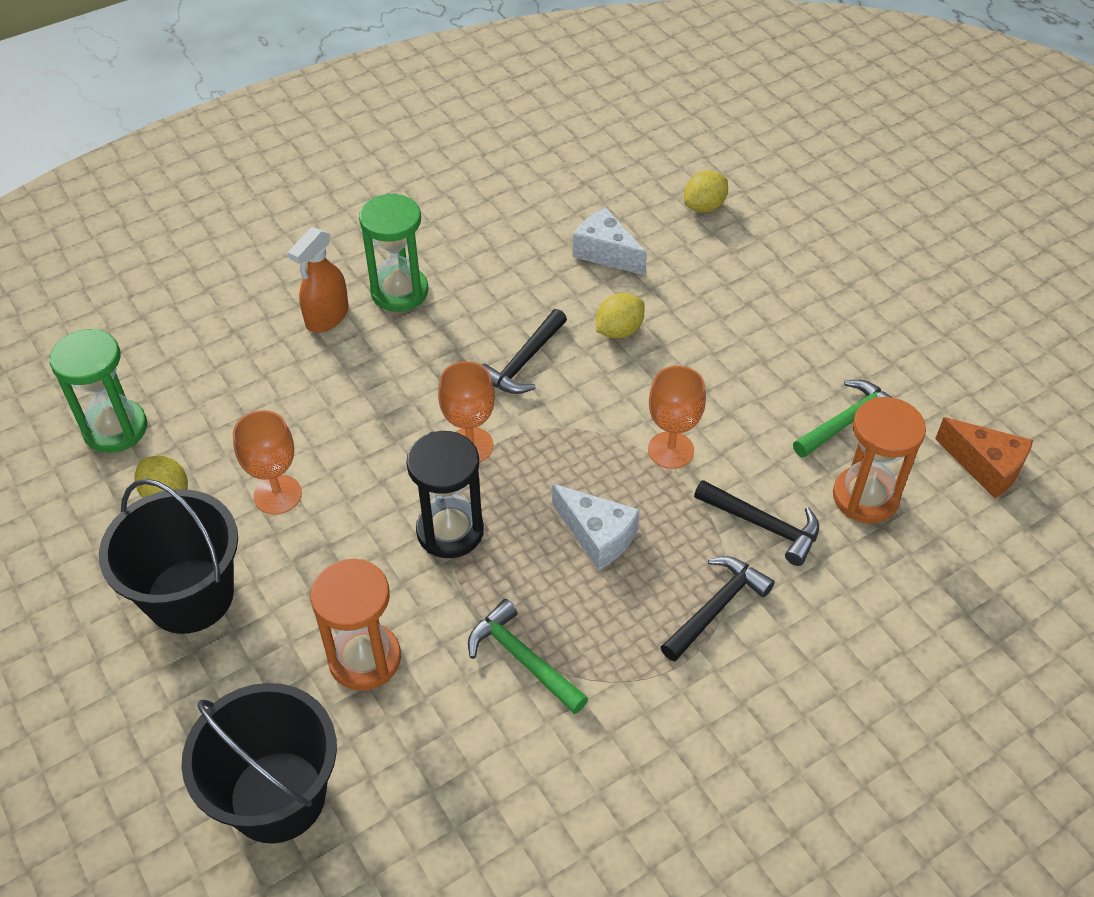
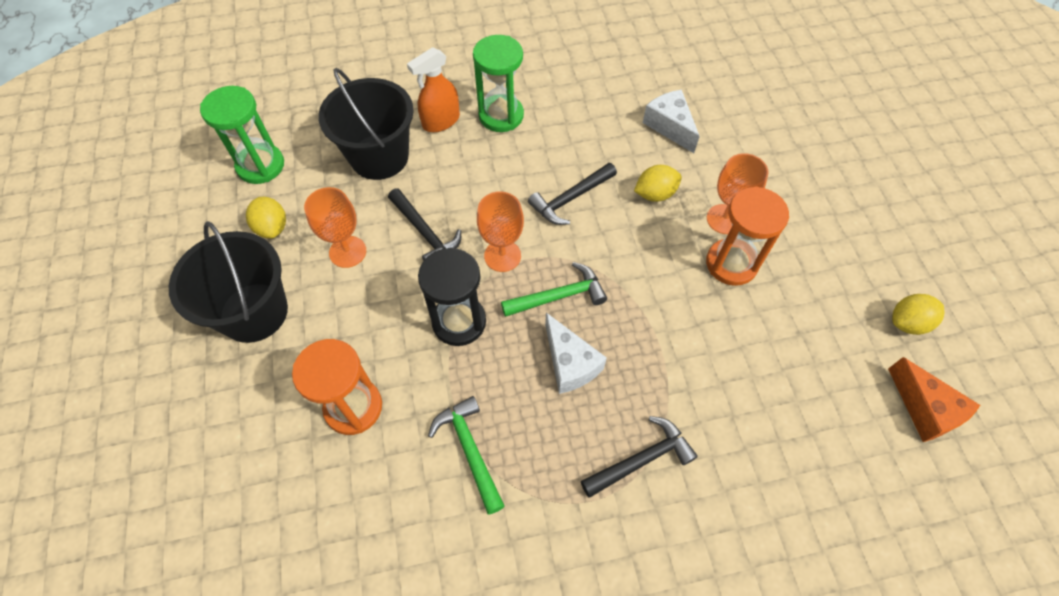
camera: 20 degrees right, 10 degrees up
black bucket [182,683,337,843] -> black bucket moved to [318,68,414,180]
orange goblet [648,366,706,469] -> orange goblet moved to [707,153,769,234]
yellow lemon [684,171,728,213] -> yellow lemon moved to [892,294,944,335]
black hammer [694,480,819,566] -> black hammer moved to [388,188,461,261]
green hammer [793,380,893,458] -> green hammer moved to [501,262,607,317]
orange hourglass [833,397,926,523] -> orange hourglass moved to [706,186,789,286]

